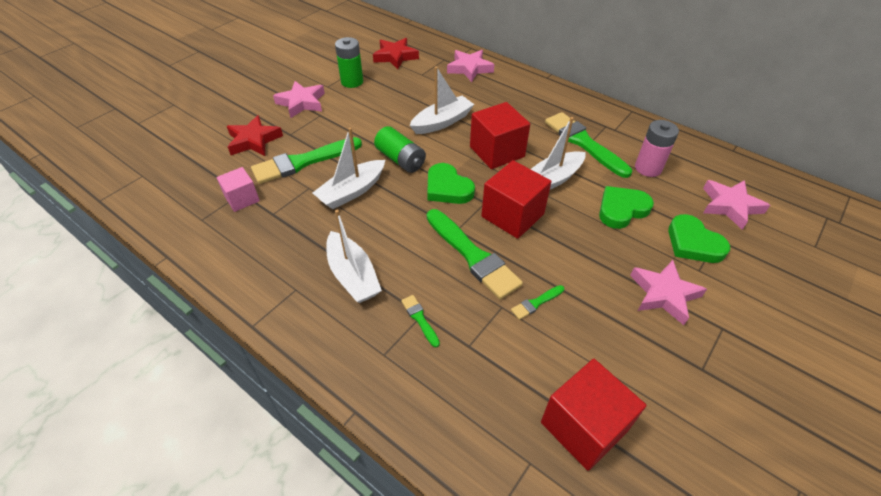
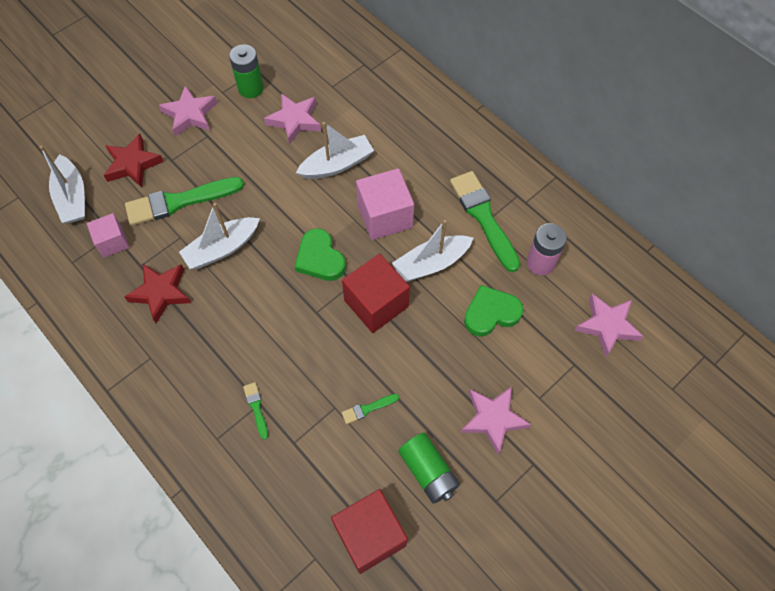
camera: 10 degrees right, 15 degrees up
white boat [326,210,382,303] -> white boat moved to [39,146,85,223]
red star [373,38,419,69] -> red star moved to [124,264,191,323]
green battery [374,126,426,173] -> green battery moved to [398,433,460,504]
green brush [427,209,523,300] -> none
pink star [447,50,494,82] -> pink star moved to [264,93,321,145]
red cube [470,102,530,169] -> pink cube [356,168,414,240]
green heart [668,214,730,263] -> none

